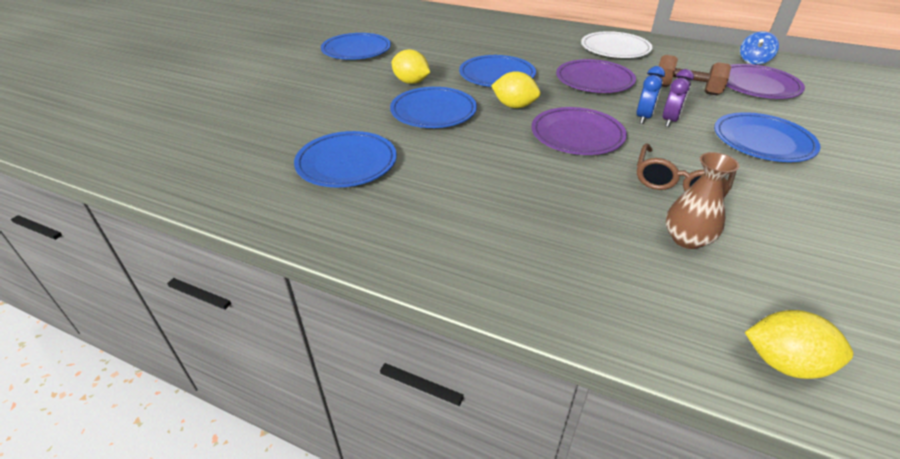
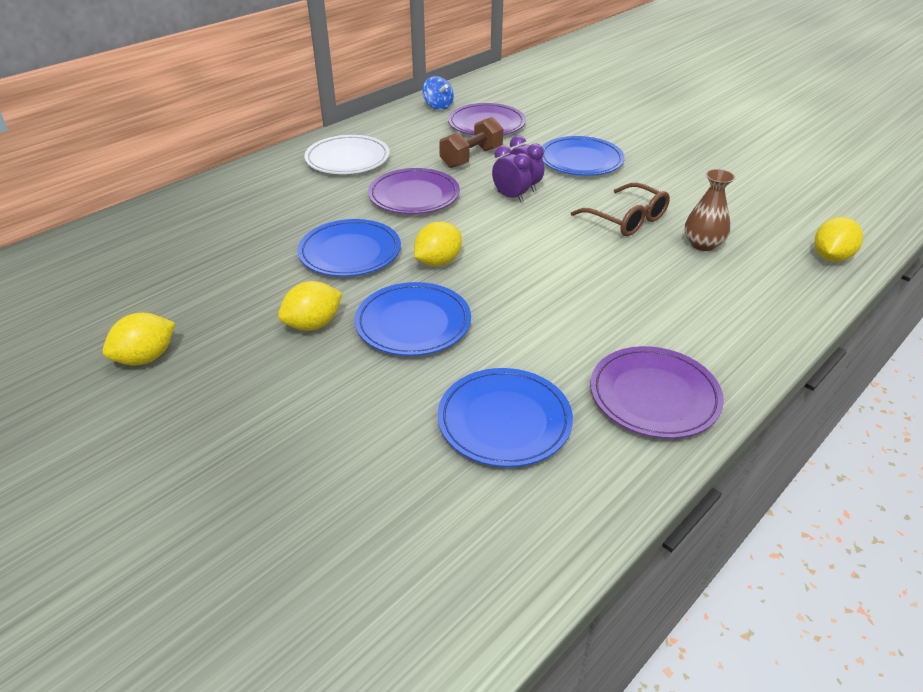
camera: 70 degrees left, 0 degrees up
blue plate [321,33,391,60] -> yellow lemon [103,313,175,365]
purple plate [531,107,627,155] -> purple plate moved to [590,346,724,439]
blue clock [636,66,665,124] -> purple clock [492,145,531,202]

